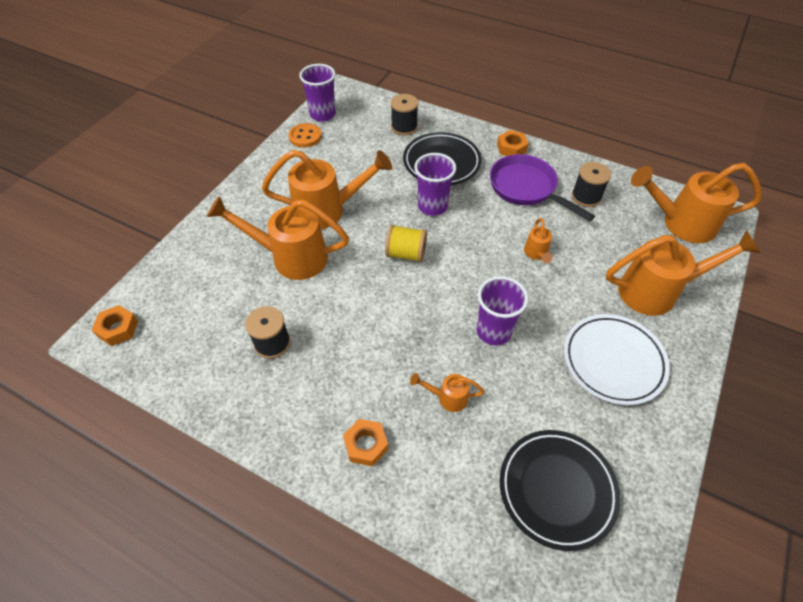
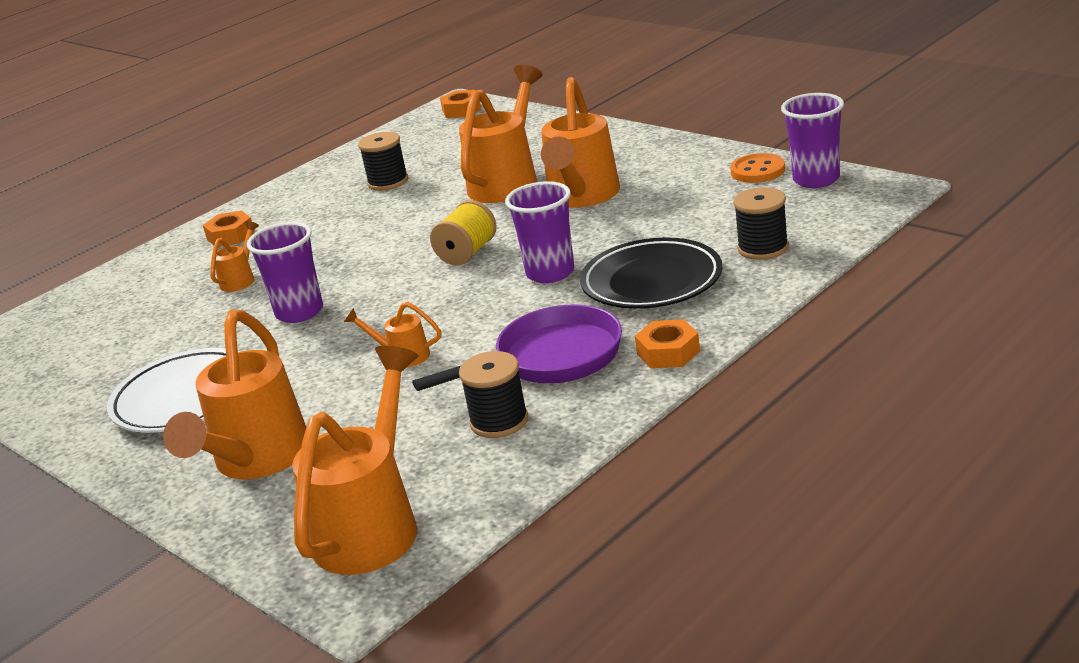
camera: 110 degrees right, 25 degrees down
black plate [500,430,621,551] -> none

